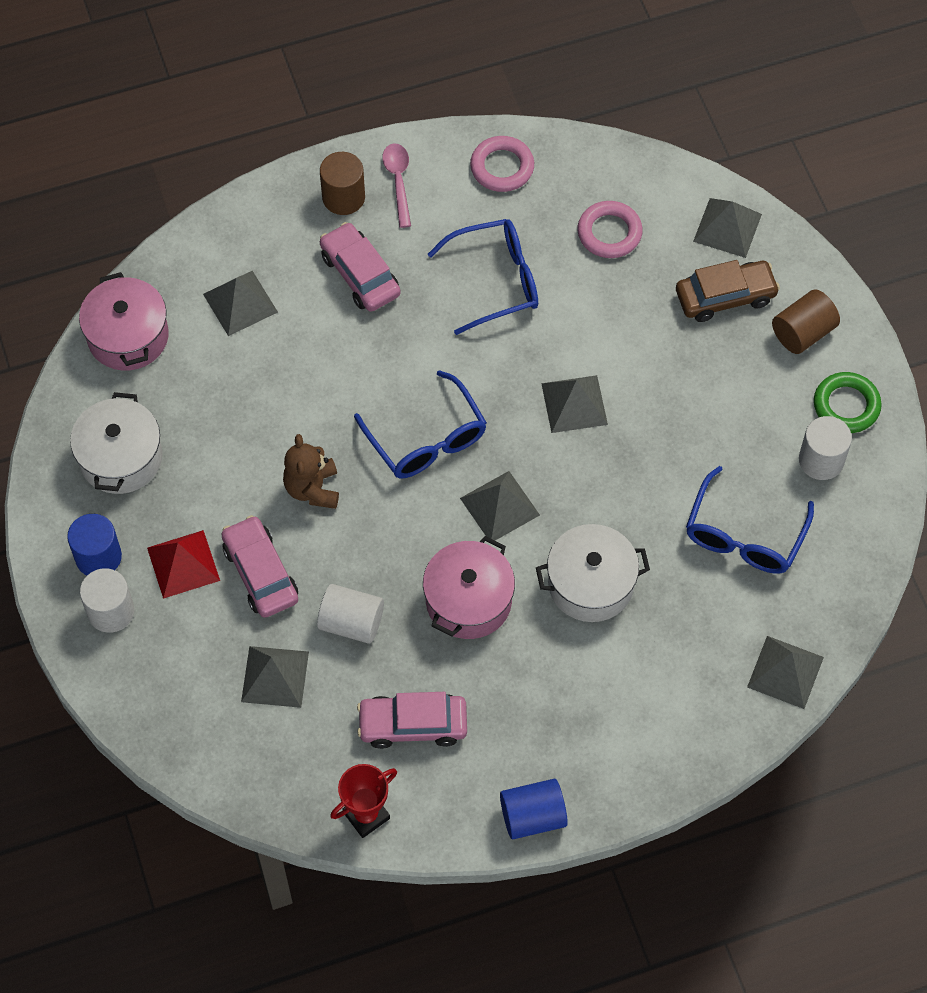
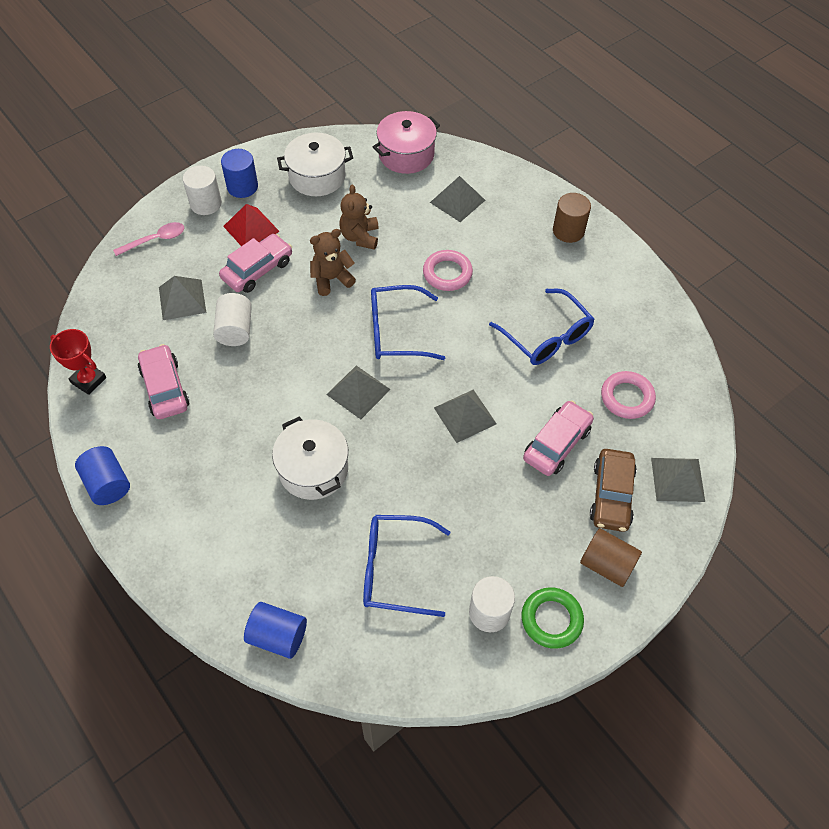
camera: 70 degrees right, 5 degrees down
pink car [320,222,401,312] -> pink car moved to [523,401,594,476]
blue glasses [354,370,487,479] -> blue glasses turned 45 degrees clockwise [371,285,445,360]
pink spoon [382,143,411,228] -> pink spoon moved to [113,222,185,256]
pink pot [423,536,515,639] -> none
pink ring [470,136,534,192] -> pink ring moved to [423,250,473,291]
brown car [676,260,780,322] -> brown car turned 45 degrees clockwise [590,449,637,532]
grey pyramid [747,636,824,709] -> blue cylinder [244,602,307,659]
none -> brown teddy bear [339,184,379,250]

